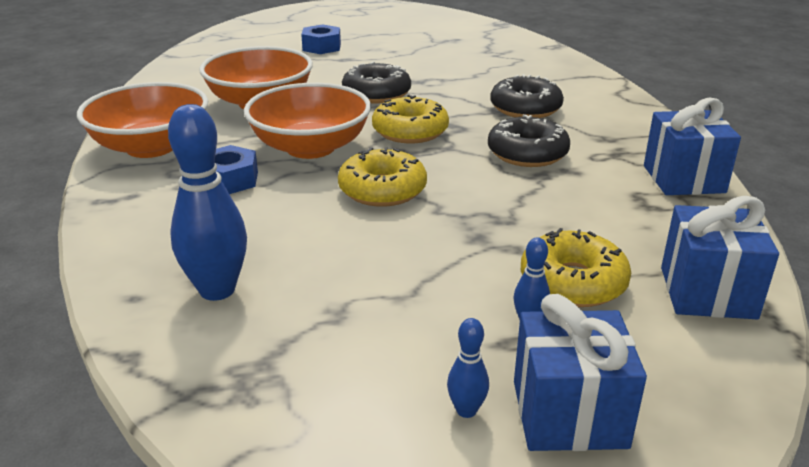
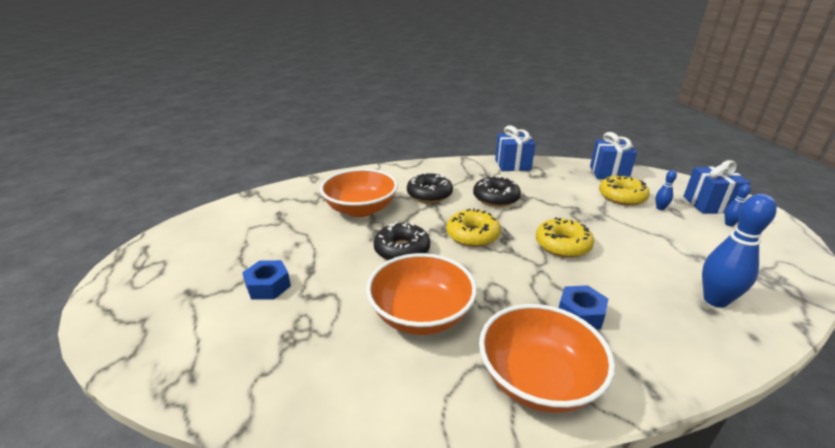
camera: 90 degrees left, 0 degrees up
orange bowl [244,83,371,159] -> orange bowl moved to [320,169,398,217]

